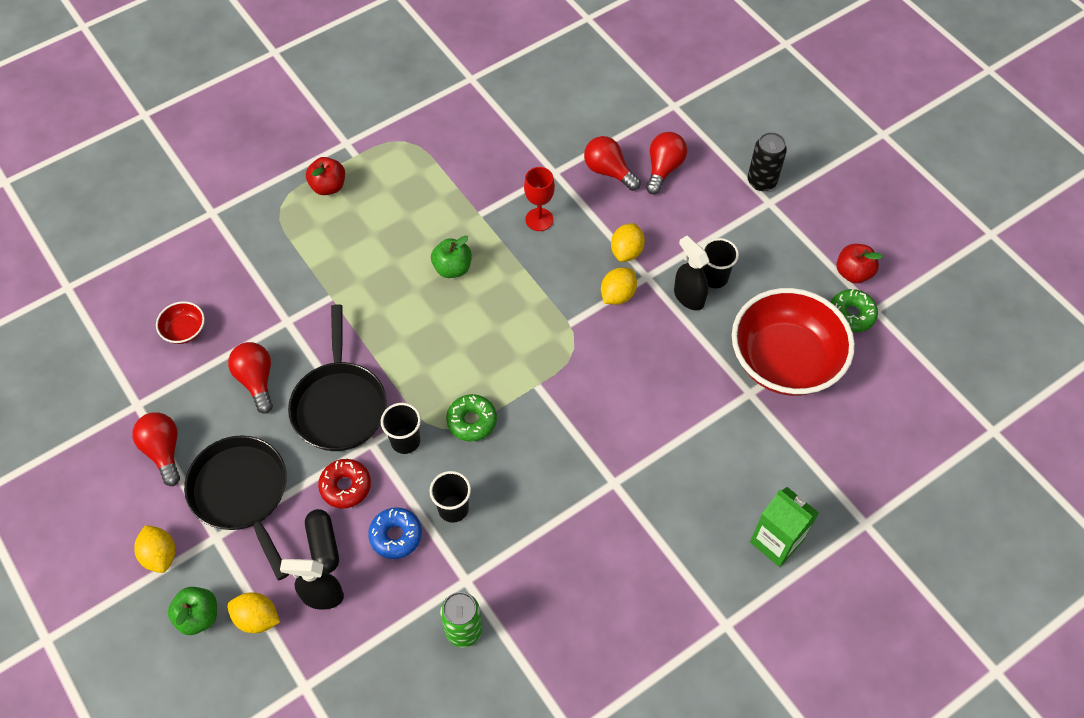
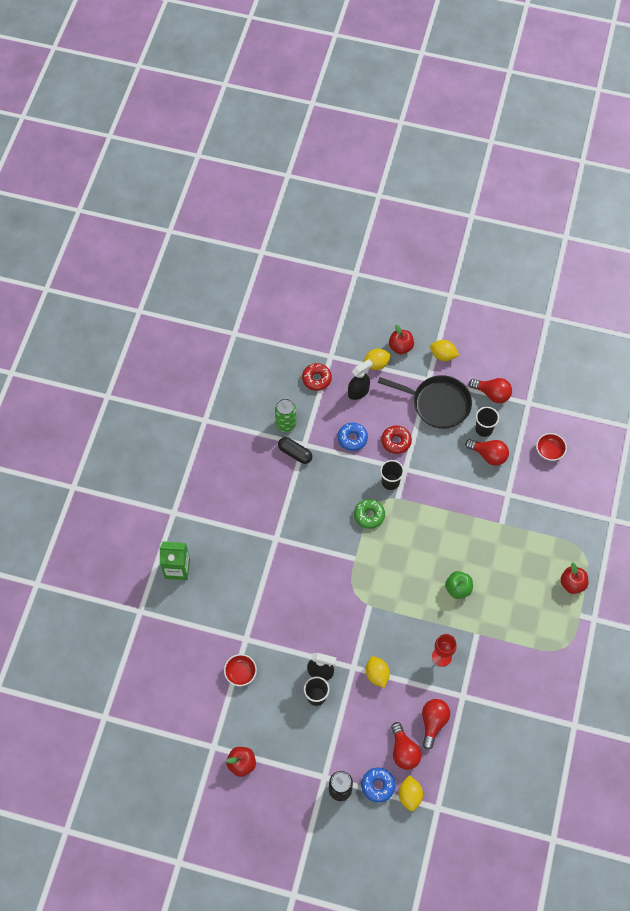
camera: 140 degrees right, 5 degrees up
green apple [168,587,217,635] -> red apple [389,325,414,354]
black pan [288,304,387,451] -> none
black capsule [305,509,339,573] -> black capsule moved to [278,437,312,464]
black cup [429,471,471,523] -> black cup moved to [475,407,499,437]
red light bulb [584,136,641,191] -> red light bulb turned 75 degrees counterclockwise [422,699,450,750]
yellow lemon [601,268,637,305] -> yellow lemon moved to [398,775,423,811]
red bowl [732,288,855,396] -> red bowl [224,654,257,686], size x0.41
green donut [831,289,878,332] -> none
none -> red donut [302,363,332,391]
none -> blue donut [361,768,395,803]

